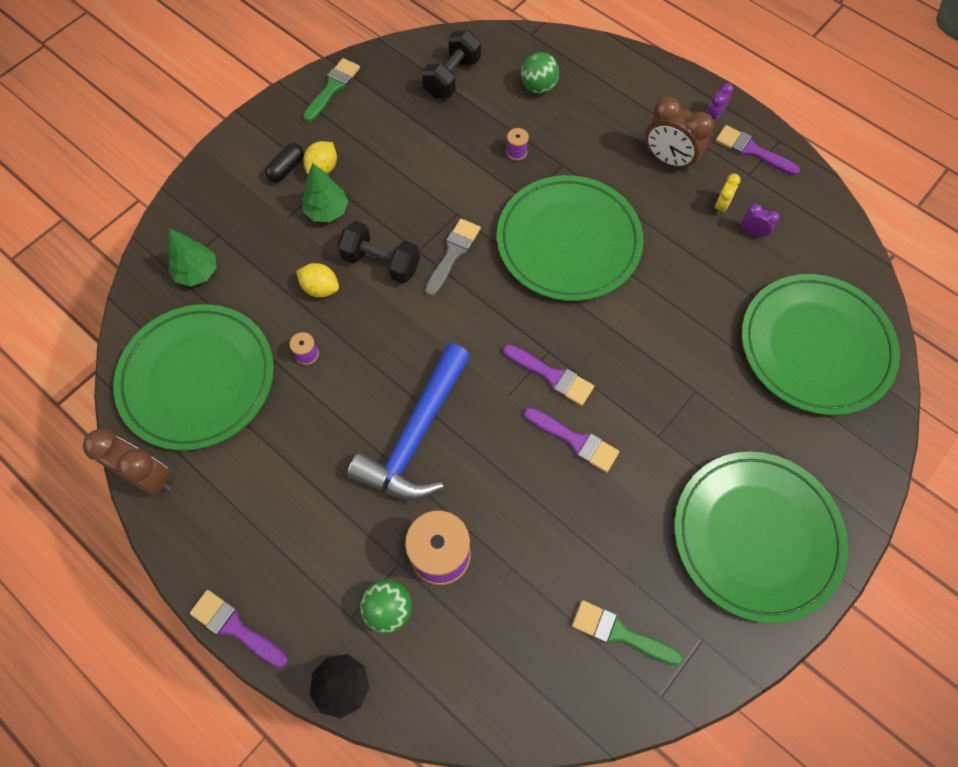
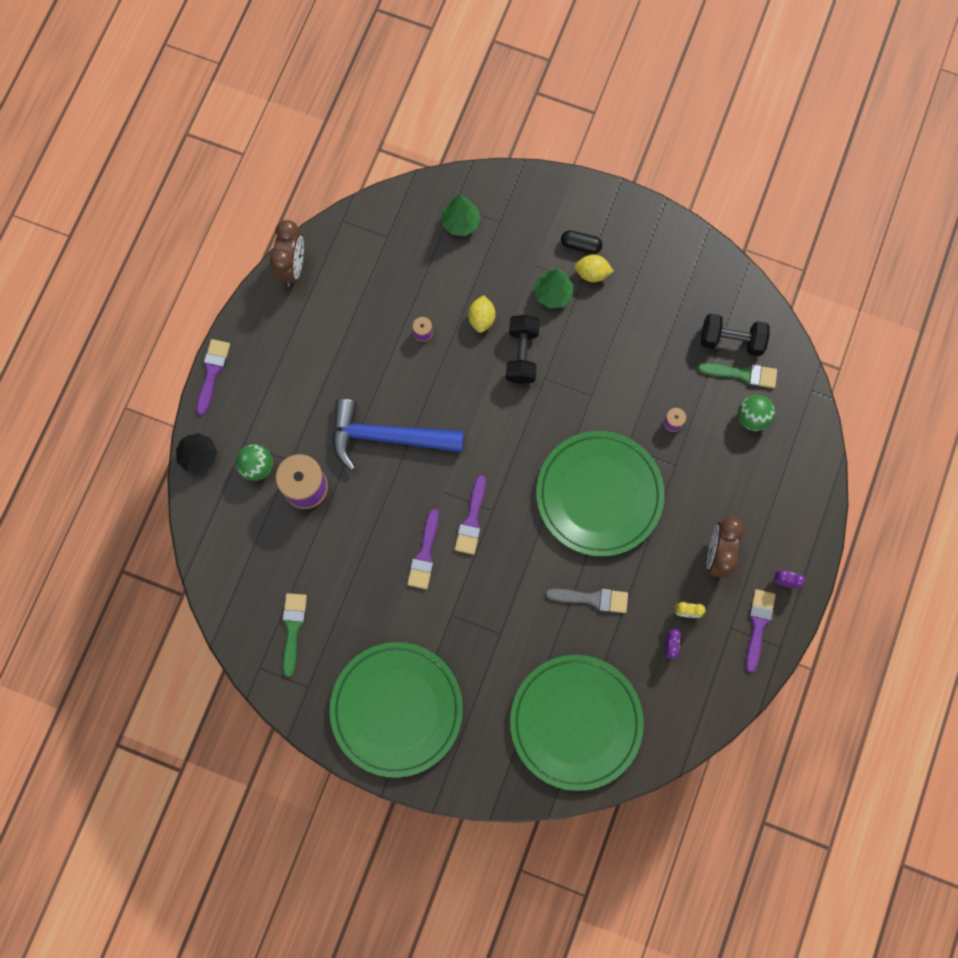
camera: 70 degrees right, 10 degrees up
green plate [113,304,274,451] -> none
green brush [303,58,360,122] -> green brush moved to [698,363,777,388]
grey brush [425,219,481,296] -> grey brush moved to [546,589,628,613]

